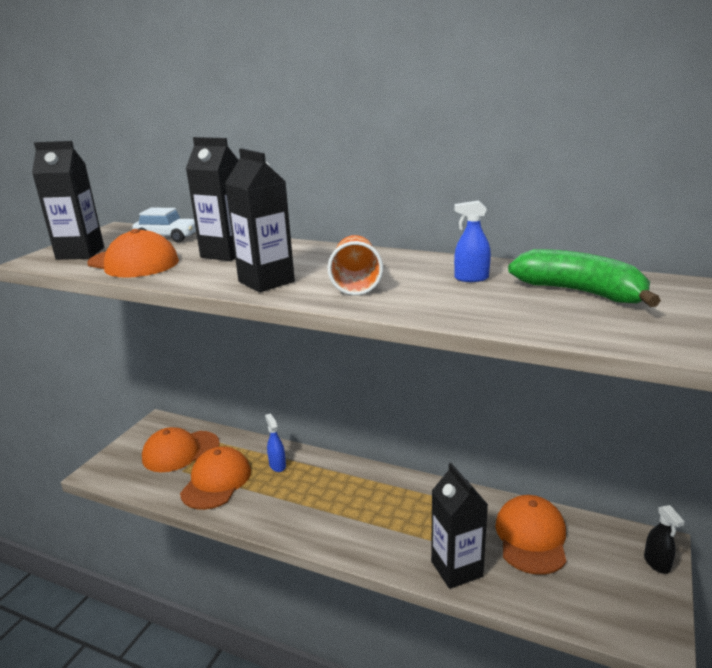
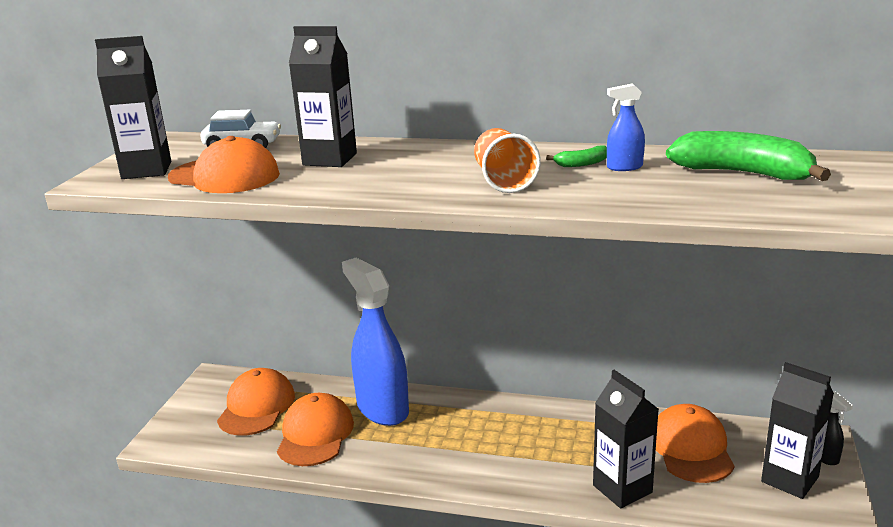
camera: 10 degrees left, 0 degrees up
orange cap [142,427,220,472] -> orange cap turned 135 degrees clockwise [217,368,295,436]
black carton [225,148,295,292] -> black carton moved to [761,362,834,499]
blue spray bottle [265,414,286,472] -> blue spray bottle [342,258,409,426], size x2.39
none -> green banana [546,145,607,167]

